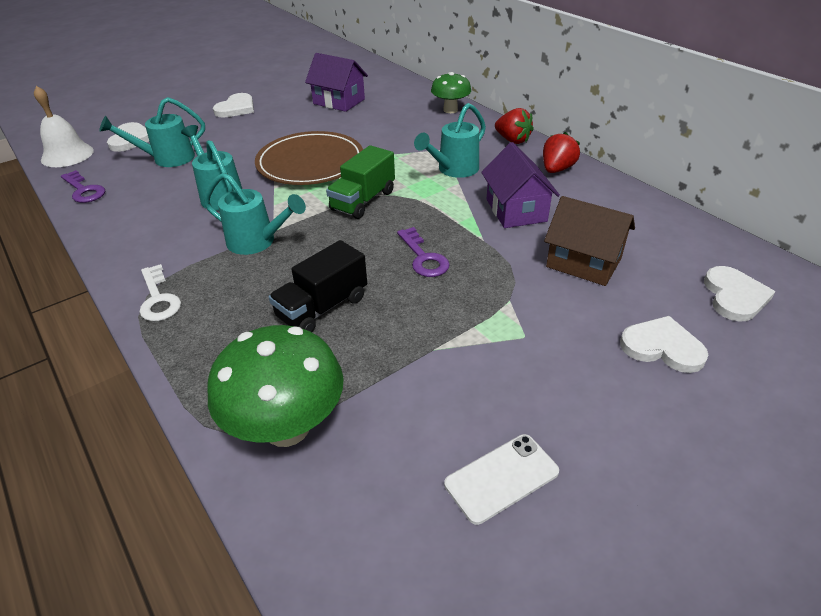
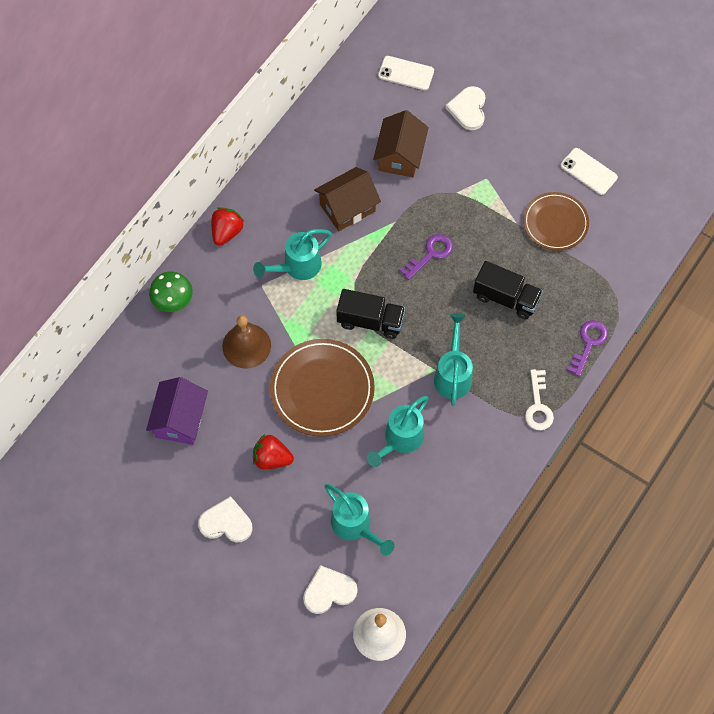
camera: 110 degrees left, 25 degrees up
purple key [61,170,105,203] -> purple key moved to [567,320,608,377]
white key [140,264,181,321] -> white key turned 135 degrees clockwise [525,369,554,430]
green mushroom [208,325,344,447] -> none
green truck [326,145,395,219] -> black truck [336,289,405,339]
turquoise watering can [414,103,486,178] -> turquoise watering can turned 120 degrees clockwise [253,229,332,280]
purple house [481,142,560,228] -> brown house [314,167,381,231]
red strawberry [543,132,580,173] -> red strawberry moved to [253,434,294,469]
white heart [704,266,775,322] -> white phone [378,56,434,90]
none -> brown bell [222,315,271,369]
none -> brown plate [523,192,589,251]

